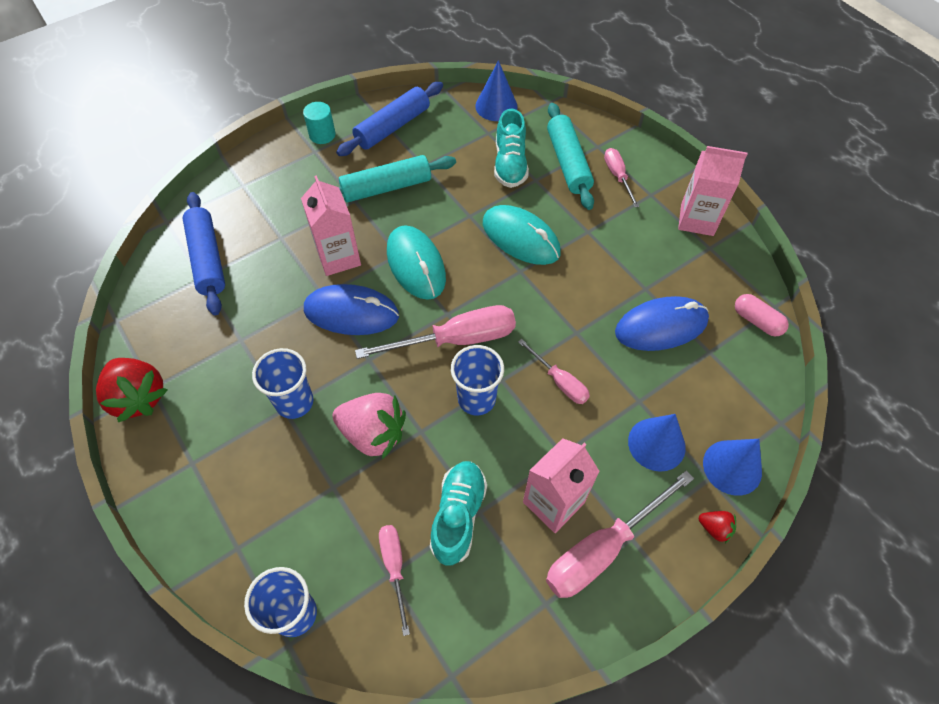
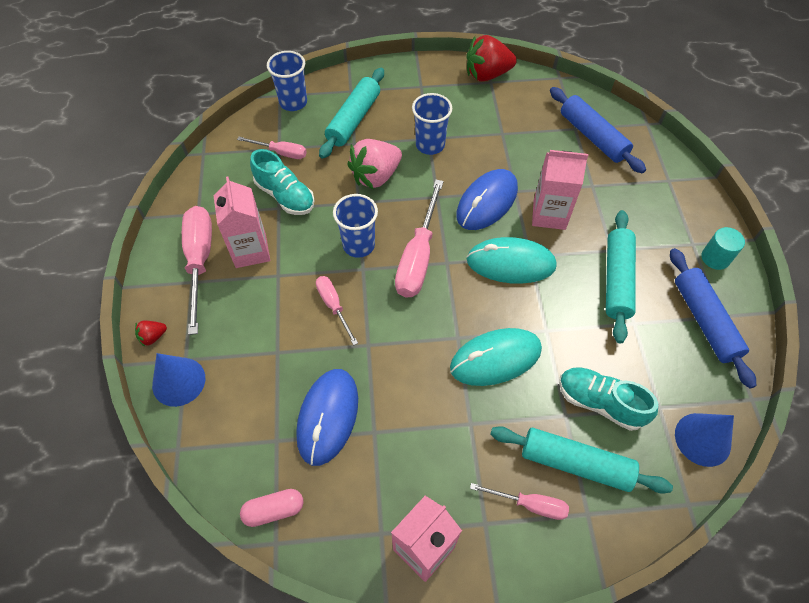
camera: 120 degrees right, 0 degrees up
blue rolling pin [183,192,225,315] -> blue rolling pin turned 45 degrees clockwise [550,87,646,174]
pink screwdriver [518,339,590,404] -> pink screwdriver turned 75 degrees clockwise [316,276,358,345]
blue cone [628,414,686,472] -> none
none -> turquoise rolling pin [319,68,384,159]

